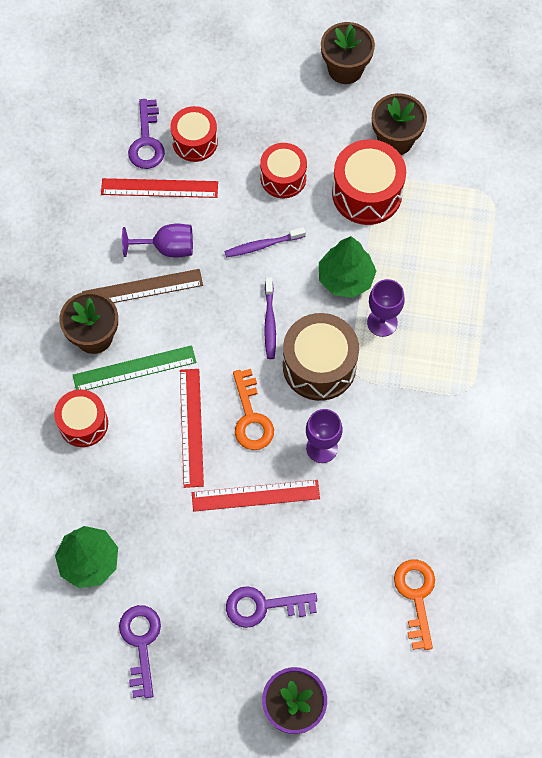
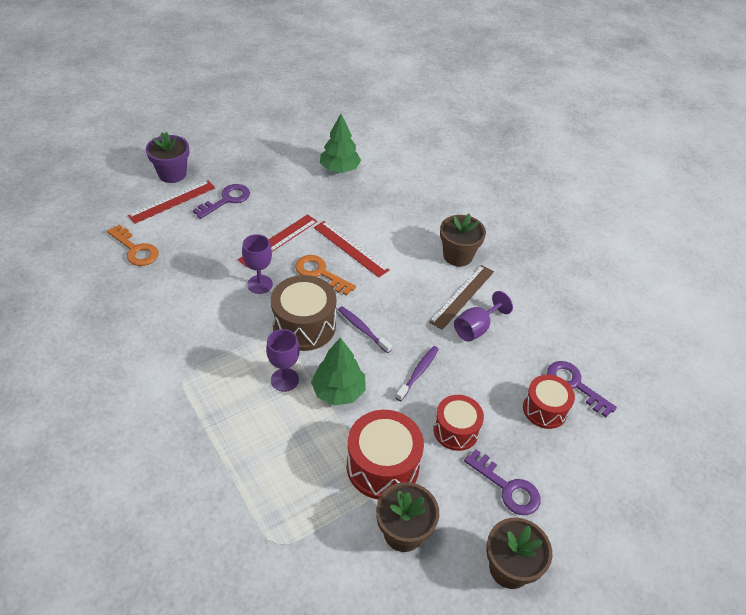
camera: 135 degrees right, 20 degrees down
red drum [54,390,108,447] -> none
green ruler [73,345,196,390] -> none
red ruler [101,178,218,198] -> red ruler moved to [128,181,215,224]
purple key [119,605,161,698] -> purple key moved to [464,449,541,515]

